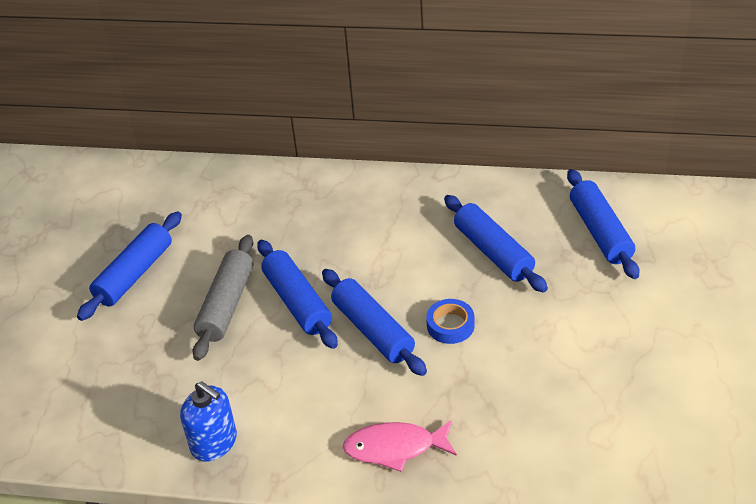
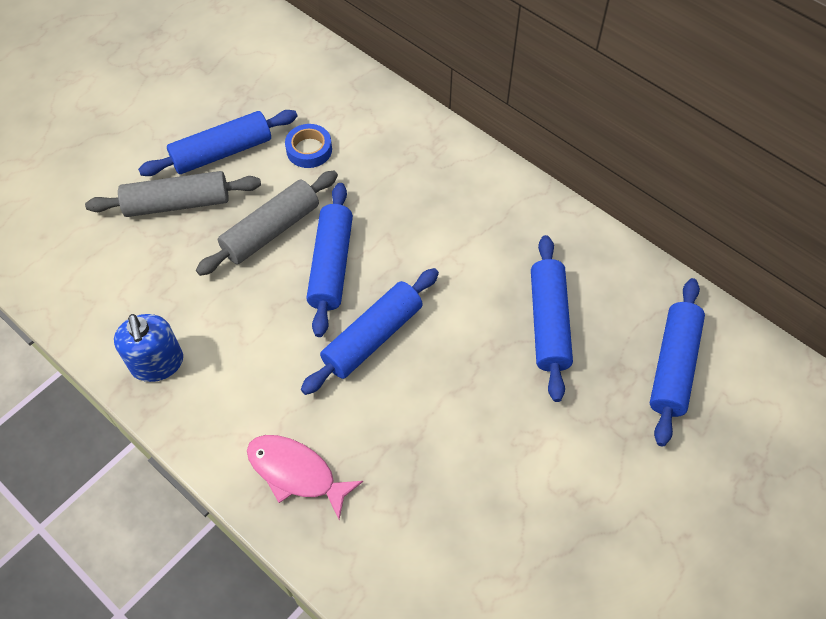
camera: 30 degrees right, 15 degrees up
blue rolling pin [322,269,427,376] -> blue rolling pin turned 45 degrees clockwise [301,268,439,395]
blue tape [426,299,474,344] -> blue tape moved to [285,124,332,168]
none -> grey rolling pin [85,171,261,217]

